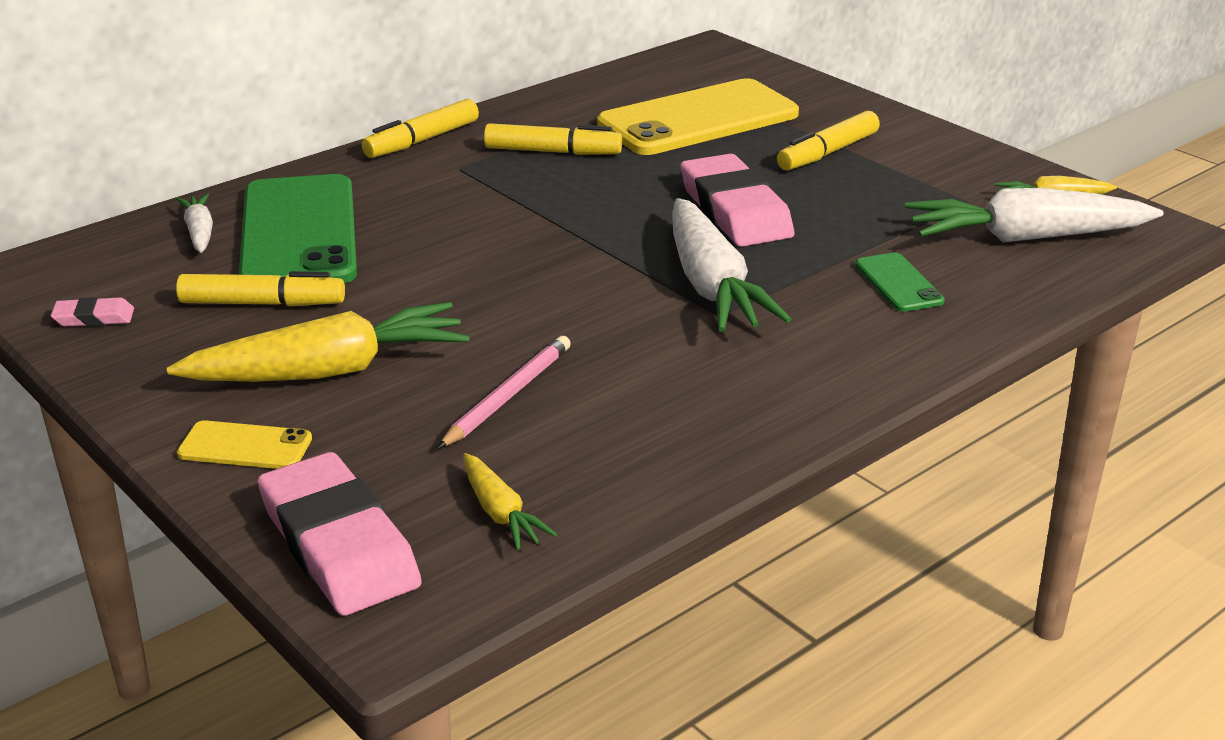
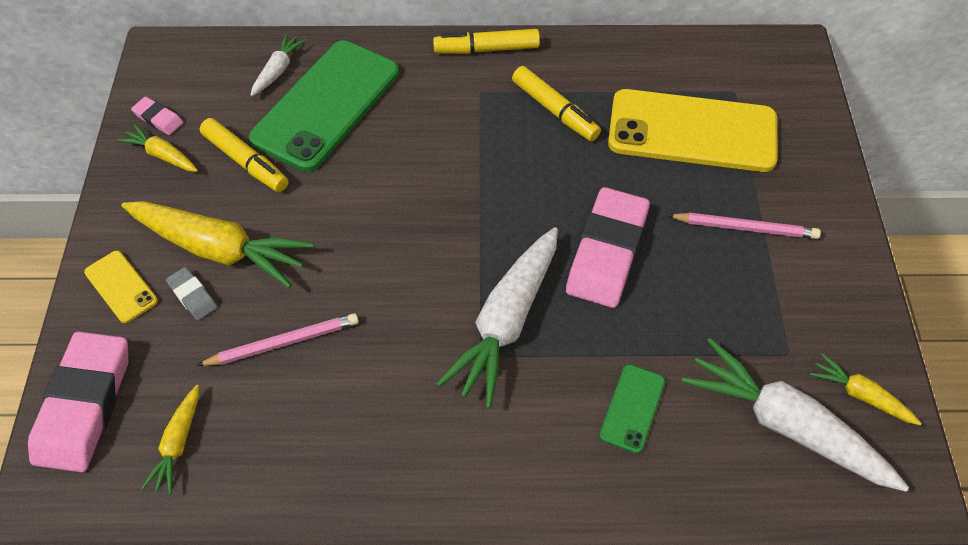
camera: 40 degrees right, 25 degrees up
yellow marker [777,111,880,170] -> pink pencil [667,213,821,239]
none -> yellow carrot [118,124,198,172]
none -> grey eraser [166,267,217,320]

